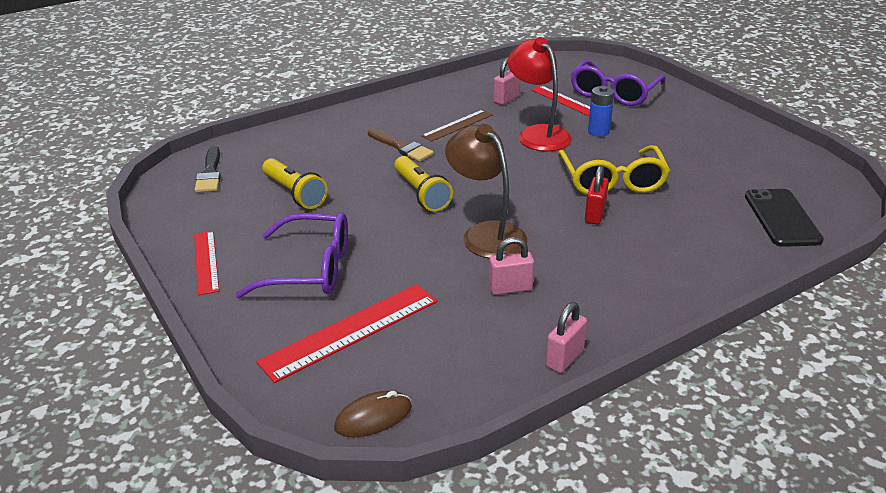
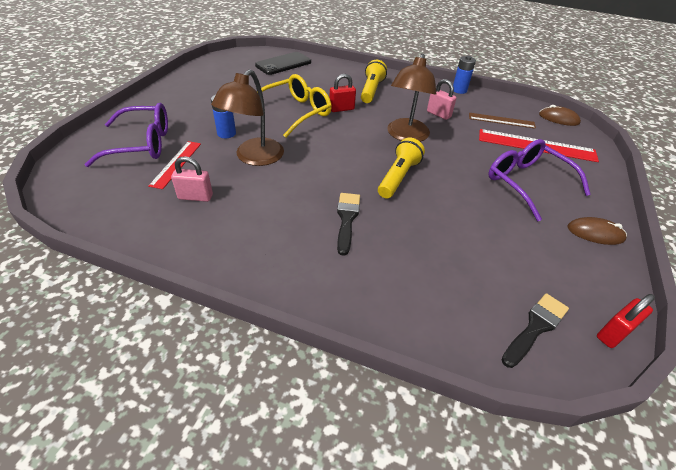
camera: 130 degrees left, 10 degrees up
red ruler [194,231,219,295] -> brown mouse [567,217,627,245]
yellow flashlight [262,158,328,209] -> yellow flashlight moved to [361,60,387,103]
brown brush [368,129,434,162] -> black brush [337,193,360,256]
brown ruler [421,110,493,142] -> brown ruler moved to [469,113,536,129]
red lamp [508,37,572,151] -> brown lamp [211,69,284,166]
pink padlock [545,302,587,373] -> blue battery [453,56,476,94]
none -> red padlock [597,294,655,348]

